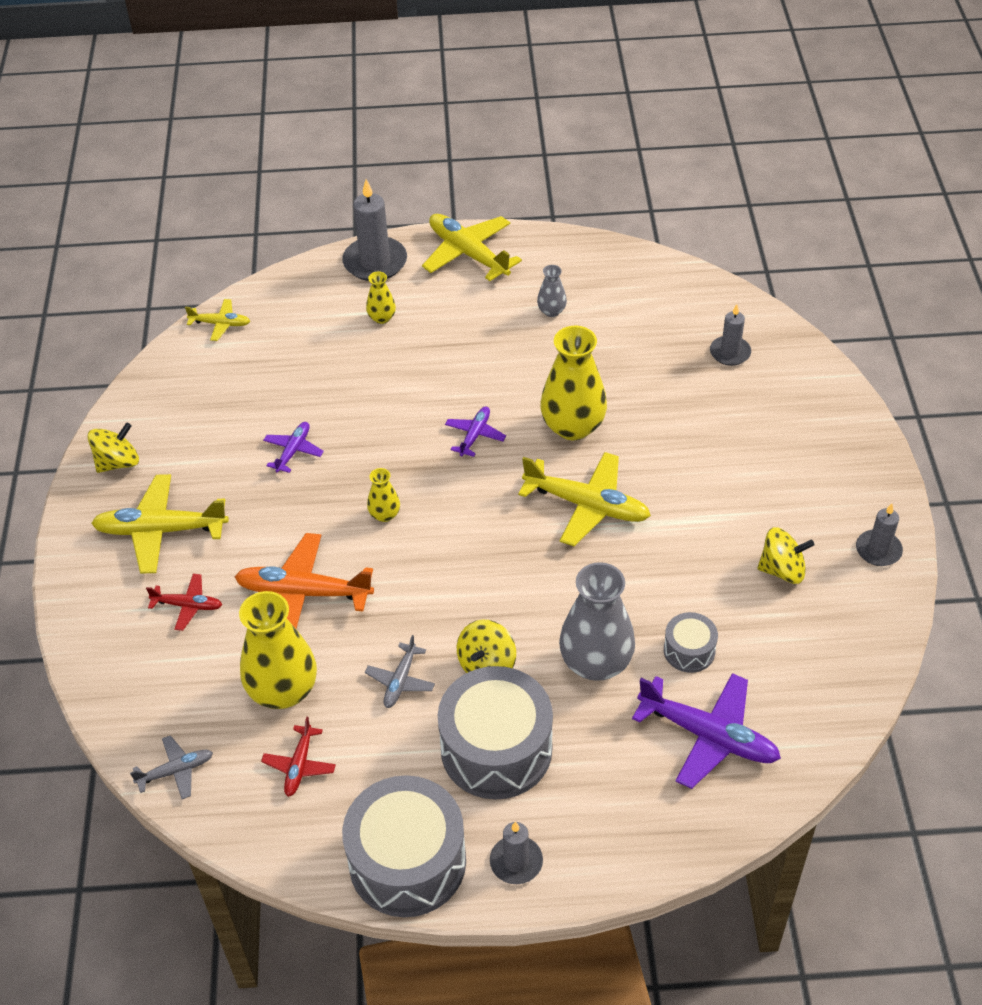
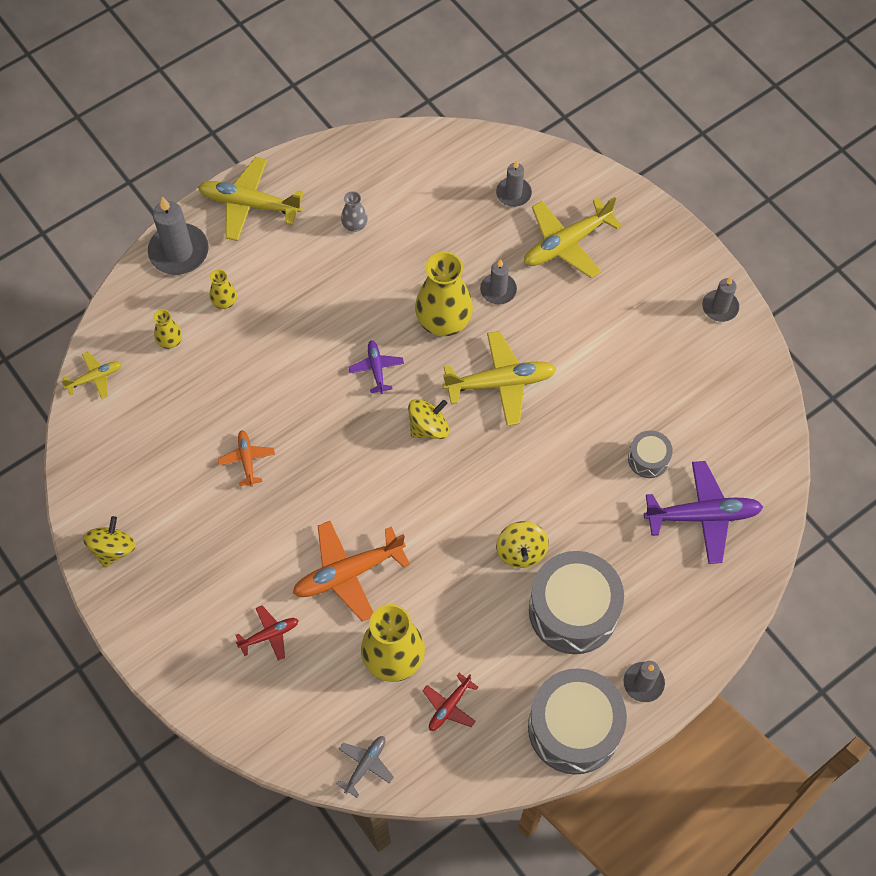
camera: 35 degrees left, 15 degrees up
yellow plane [91,474,229,574] -> yellow plane moved to [524,197,622,278]
red plane [261,717,336,797] -> red plane turned 60 degrees clockwise [422,673,478,731]
purple plane [263,422,324,473] -> orange plane [218,430,275,487]
grey plane [365,635,435,708] -> none
yellow vase [367,468,400,522] -> yellow vase moved to [153,309,182,349]
grey vase [559,562,635,681] -> none
yellow spinning top [758,527,814,584] -> yellow spinning top moved to [408,399,449,439]
none -> grey candle [480,259,517,304]

